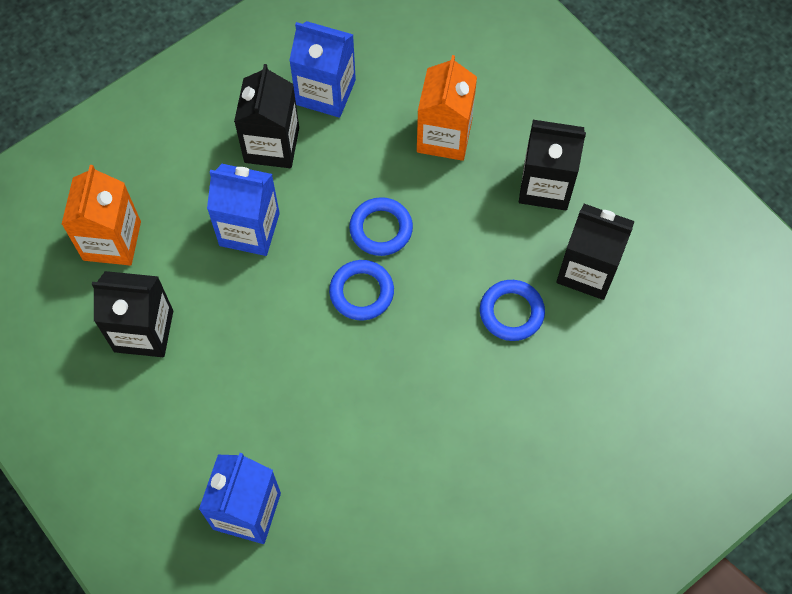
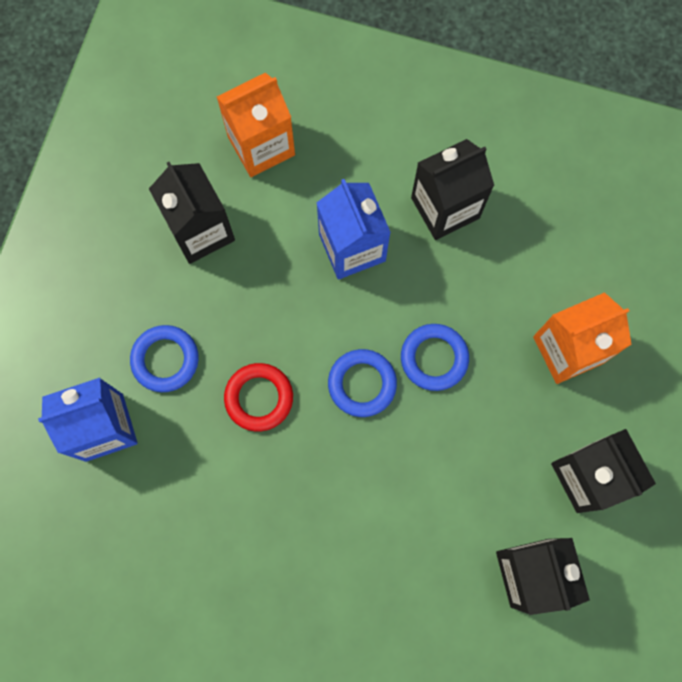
camera: 55 degrees right, 10 degrees up
blue carton [289,21,356,118] -> none
blue ring [480,280,545,341] -> blue ring moved to [130,325,199,392]
none -> red ring [224,363,293,431]

